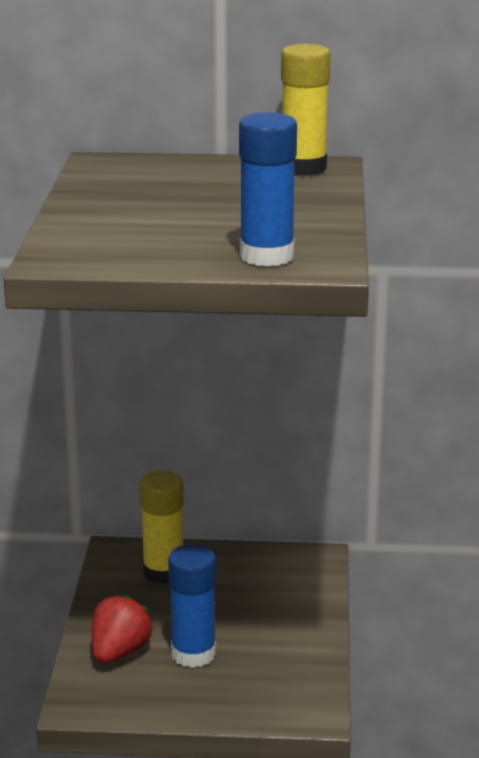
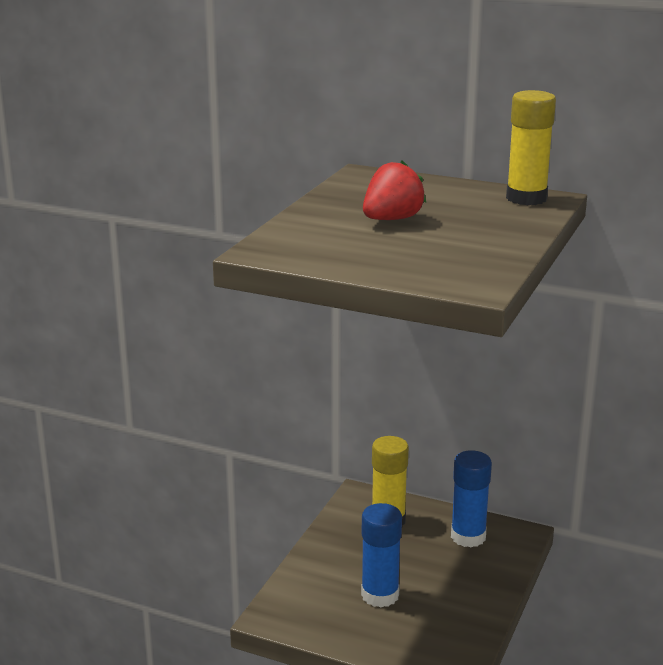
camera: 20 degrees right, 0 degrees up
red strawberry [92,594,153,664] -> red strawberry moved to [363,160,426,220]
blue glue stick [239,112,297,267] -> blue glue stick moved to [451,450,492,547]

